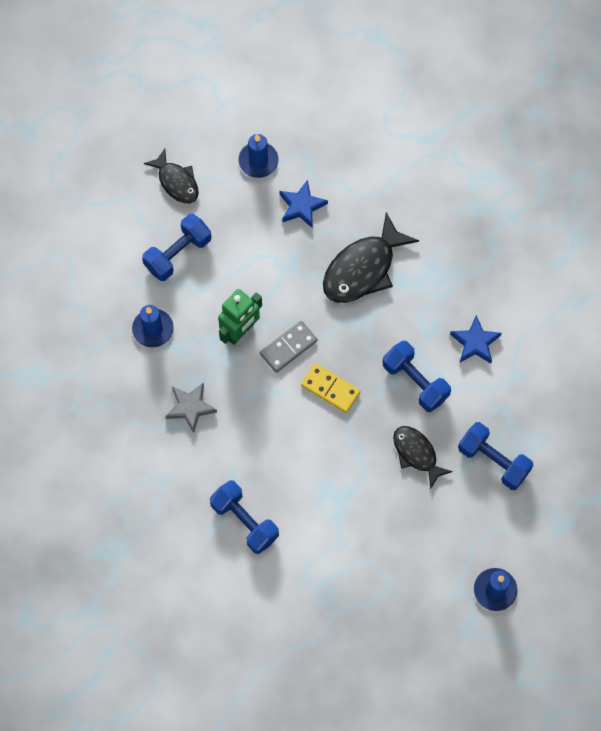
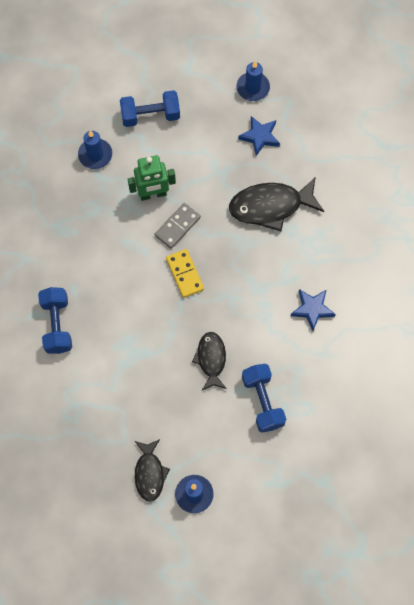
camera: 35 degrees right, 0 degrees up
black fish [144,149,199,203] -> black fish moved to [135,439,170,502]
grey star [165,382,217,433] -> none
grey domino [260,321,317,372] -> grey domino turned 45 degrees counterclockwise [155,203,201,249]
blue dumbbell [383,341,451,412] -> none

